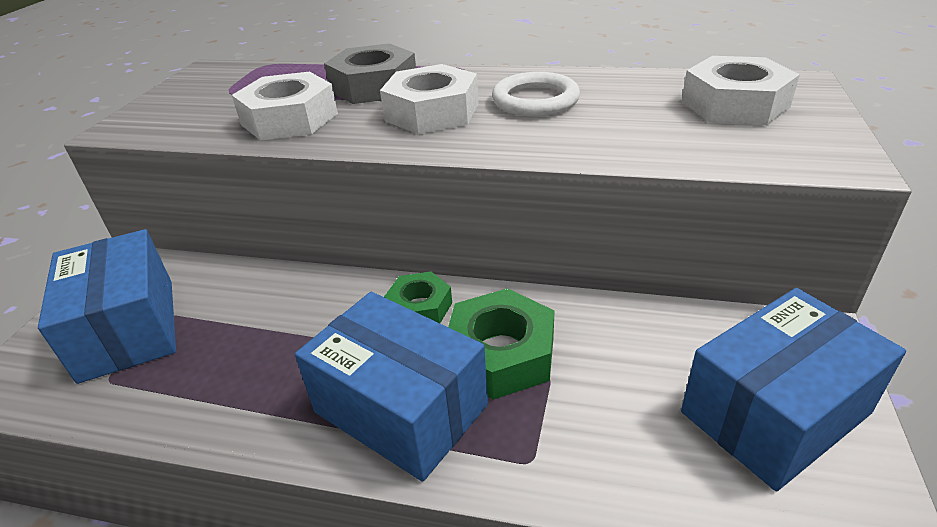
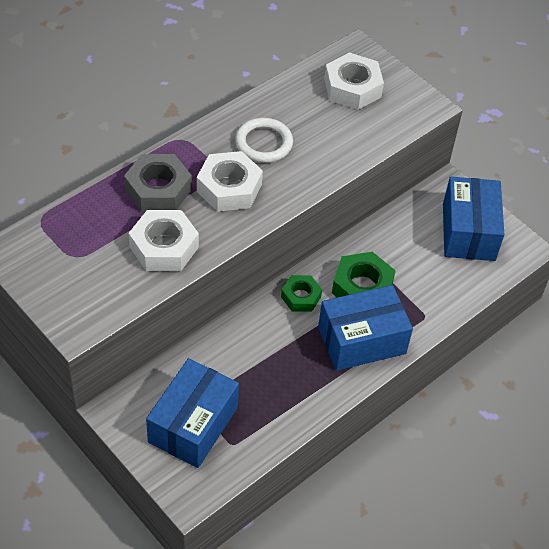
camera: 60 degrees left, 15 degrees up
blue box [38,229,176,384] -> blue box turned 75 degrees counterclockwise [146,358,239,468]

